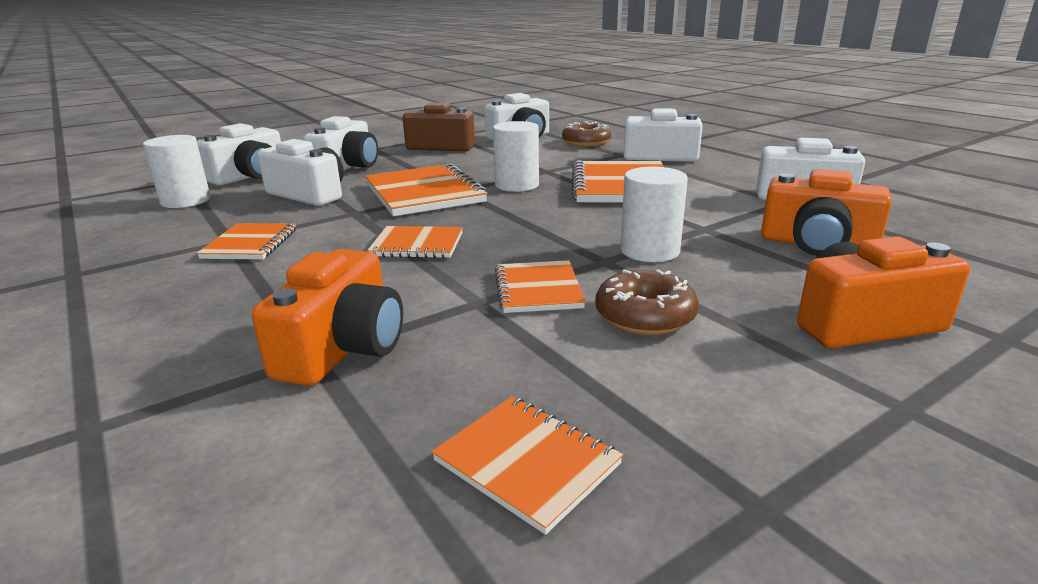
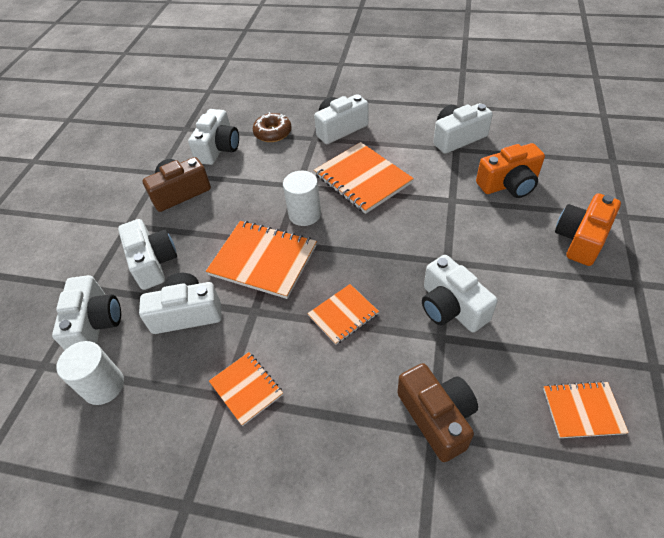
camera: 40 degrees left, 25 degrees up
orange camera [251,249,403,386] -> brown camera [397,363,478,462]
orange notebook [495,260,585,313] -> white camera [422,255,498,332]
brown donut [595,269,699,335] -> none
white cylinder [620,167,688,262] -> none

